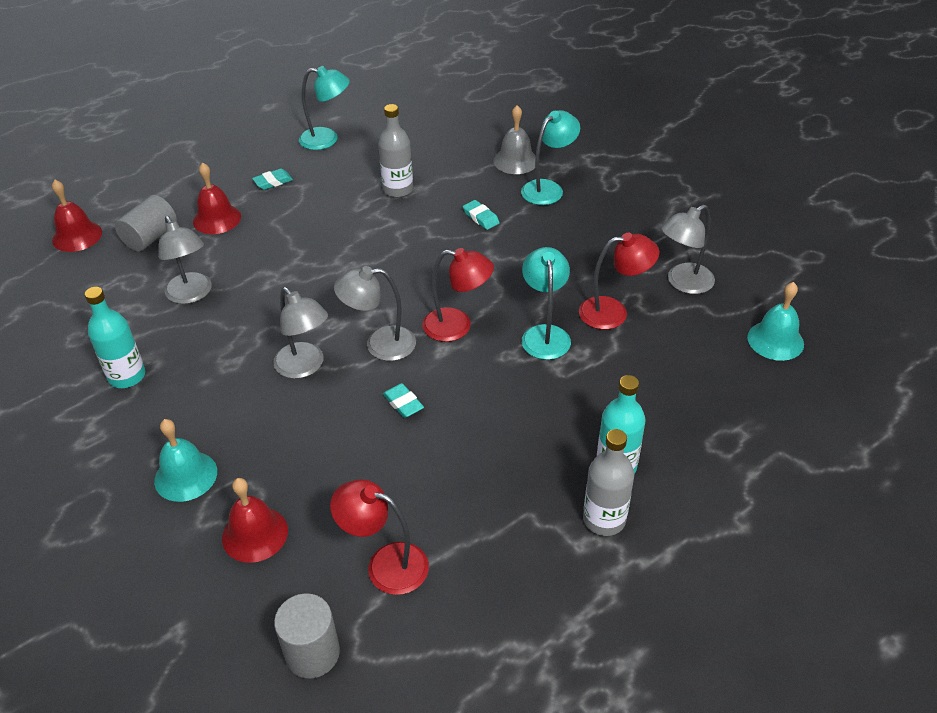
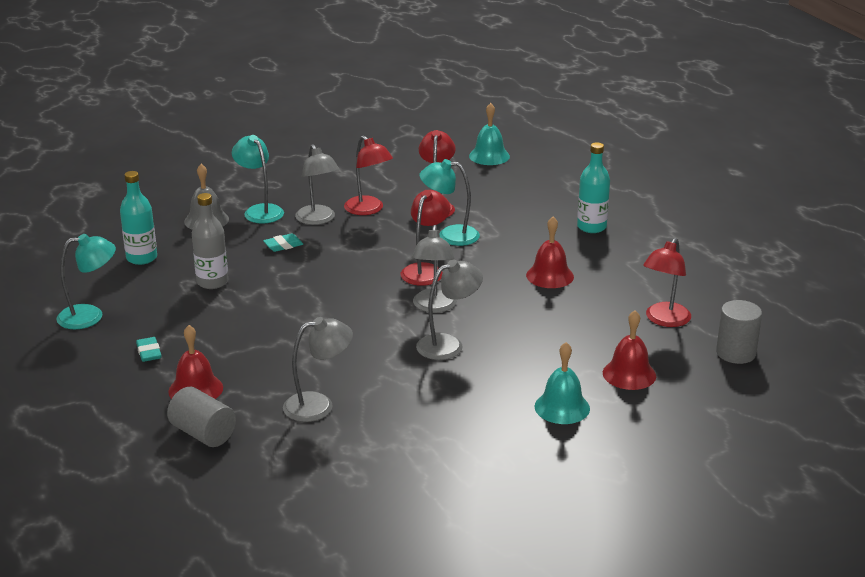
camera: 80 degrees left, 15 degrees down
red bell [52,180,102,252] -> red bell moved to [526,217,574,288]
turquoise bottle [85,287,145,388] -> turquoise bottle moved to [120,171,157,265]
turquoise lamp [299,66,350,150] -> turquoise lamp turned 60 degrees clockwise [57,234,116,329]
turquoise eraser [383,383,424,418] -> none
grey bottle [583,429,634,536] -> none
grey lamp [661,205,715,294] -> grey lamp moved to [295,144,340,225]
none -> red lamp [344,135,393,215]

